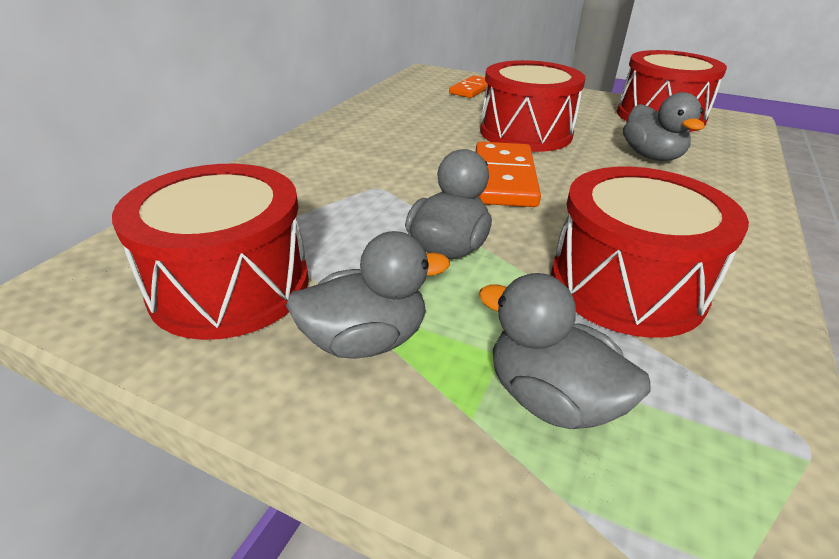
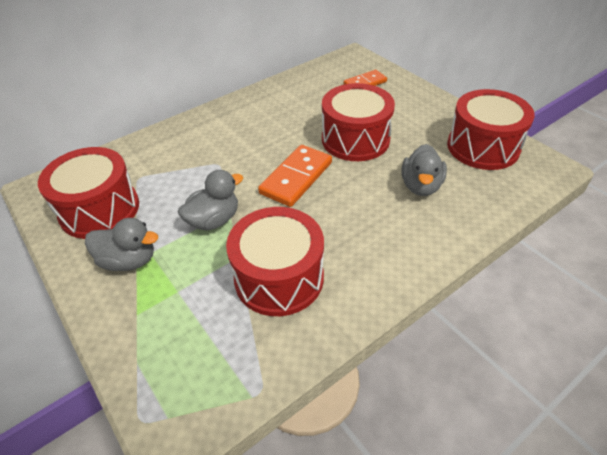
camera: 30 degrees right, 10 degrees up
grey duck [479,273,651,429] -> none

